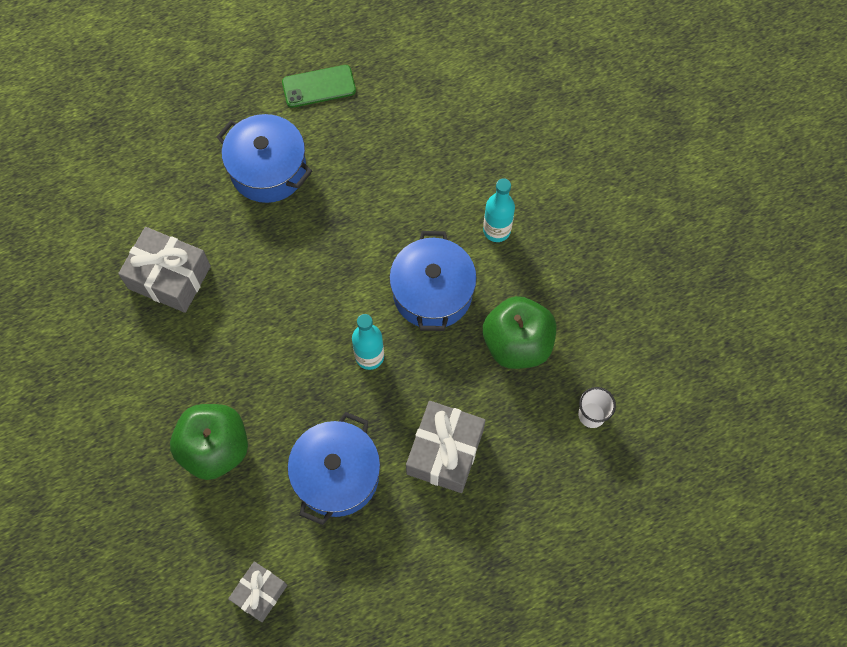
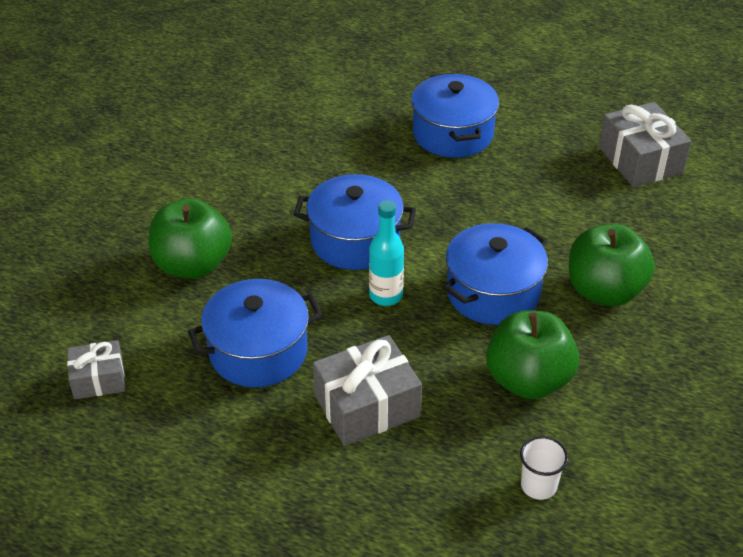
camera: 45 degrees right, 25 degrees down
grey gift [118,227,211,313] -> grey gift moved to [599,102,691,187]
green phone [282,65,356,108] -> none
turquoise bottle [483,178,515,242] -> green apple [569,224,655,306]
none -> blue pot [293,174,416,270]

